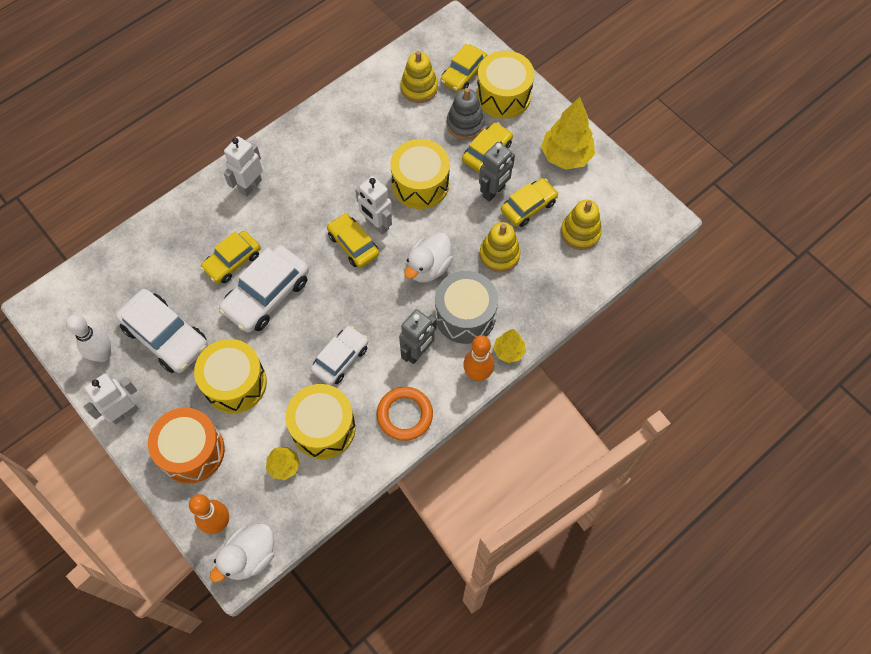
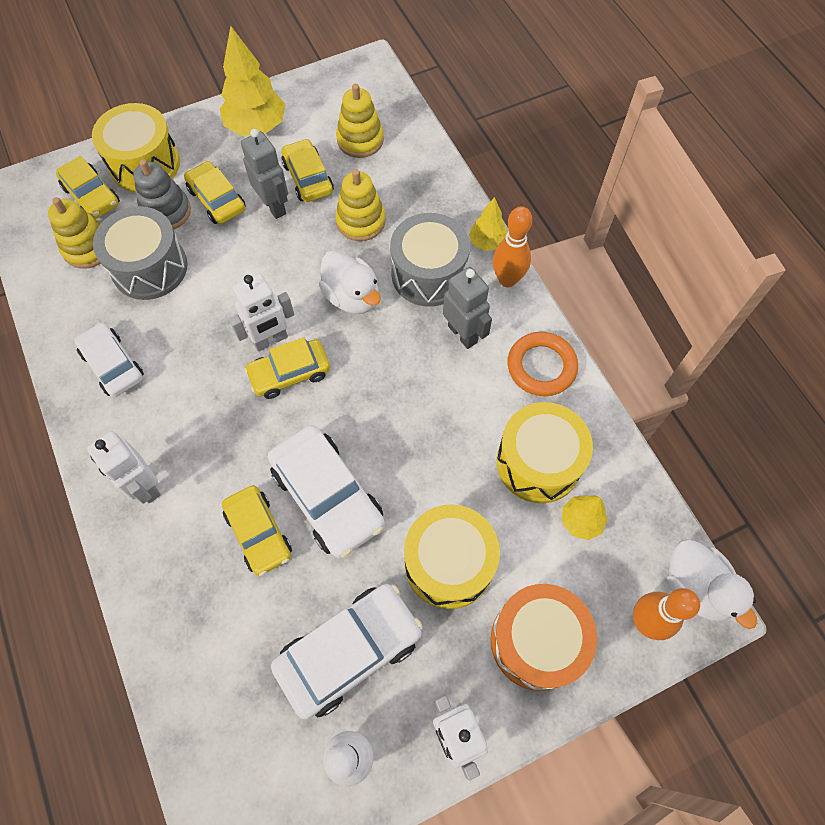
camera: 75 degrees left, 0 degrees up
white car [311,326,368,385] -> white car moved to [74,322,144,397]
yellow drum [390,139,450,209] -> none
none -> grey drum [93,206,188,300]

